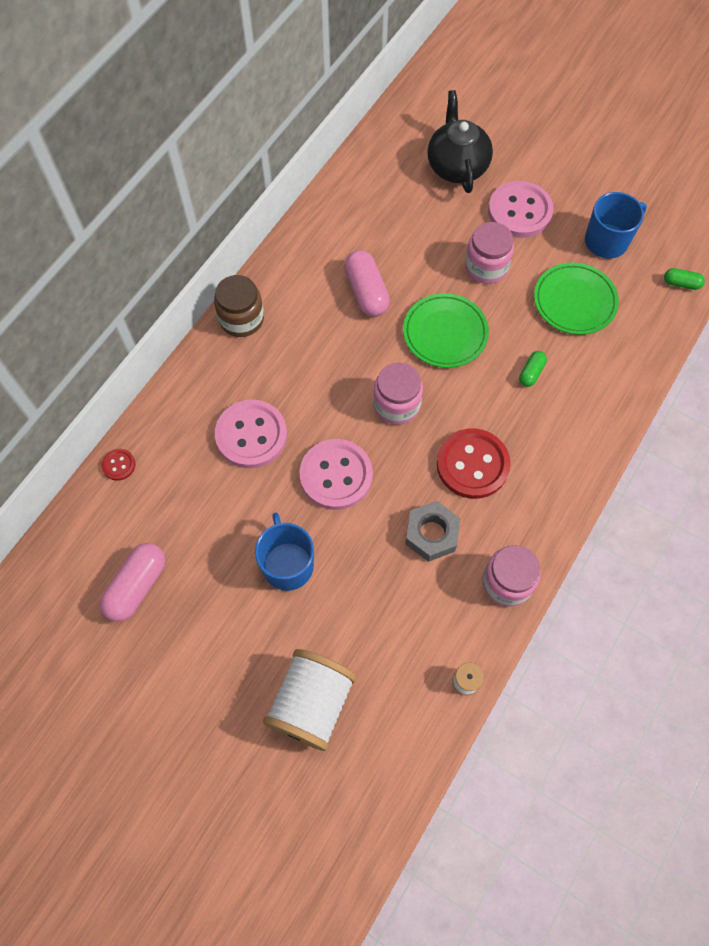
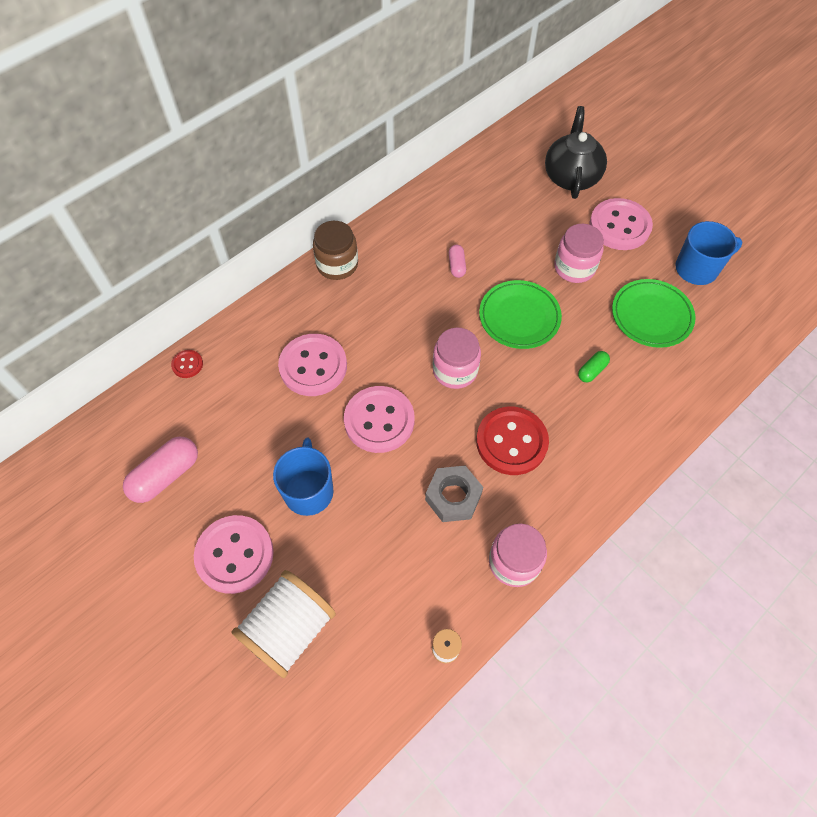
camera: 15 degrees right, 5 degrees down
pink capsule [344,250,390,317] -> pink capsule [449,245,466,278], size x0.54
green capsule [664,268,705,290] -> none
none -> pink button [194,515,274,594]

